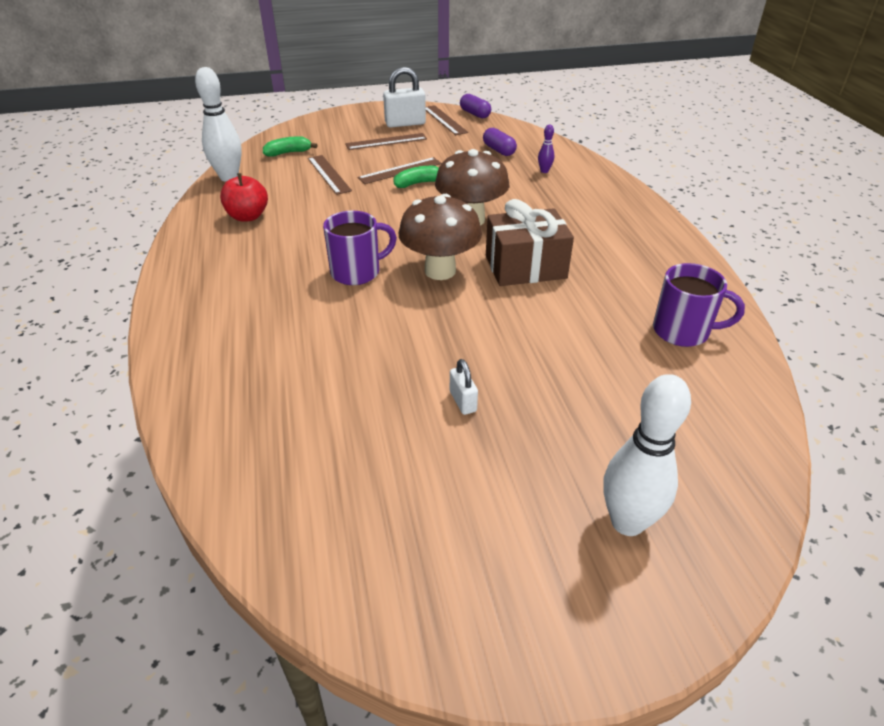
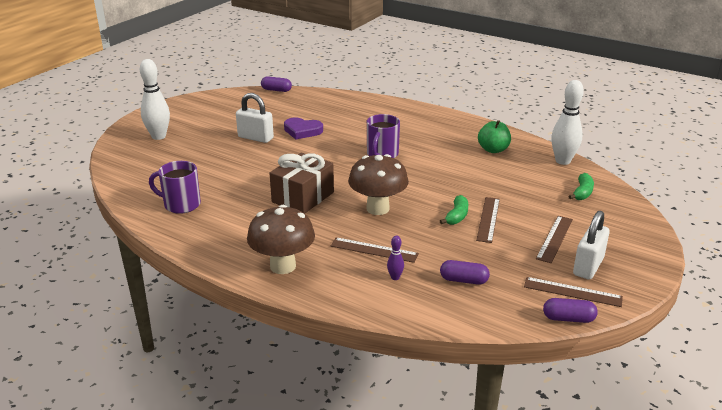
camera: 135 degrees right, 10 degrees down
red apple [220,173,268,222] -> green apple [478,120,511,153]
brown ruler [308,155,352,195] -> brown ruler moved to [331,237,419,263]
brown mushroom [398,194,482,280] -> brown mushroom moved to [247,205,315,274]
white padlock [450,359,478,415] -> white padlock [236,93,274,143], size x1.84
purple mug [653,263,745,347] -> purple mug turned 45 degrees clockwise [149,161,201,214]
none -> purple capsule [261,76,292,92]
none -> purple heart [284,117,323,140]

